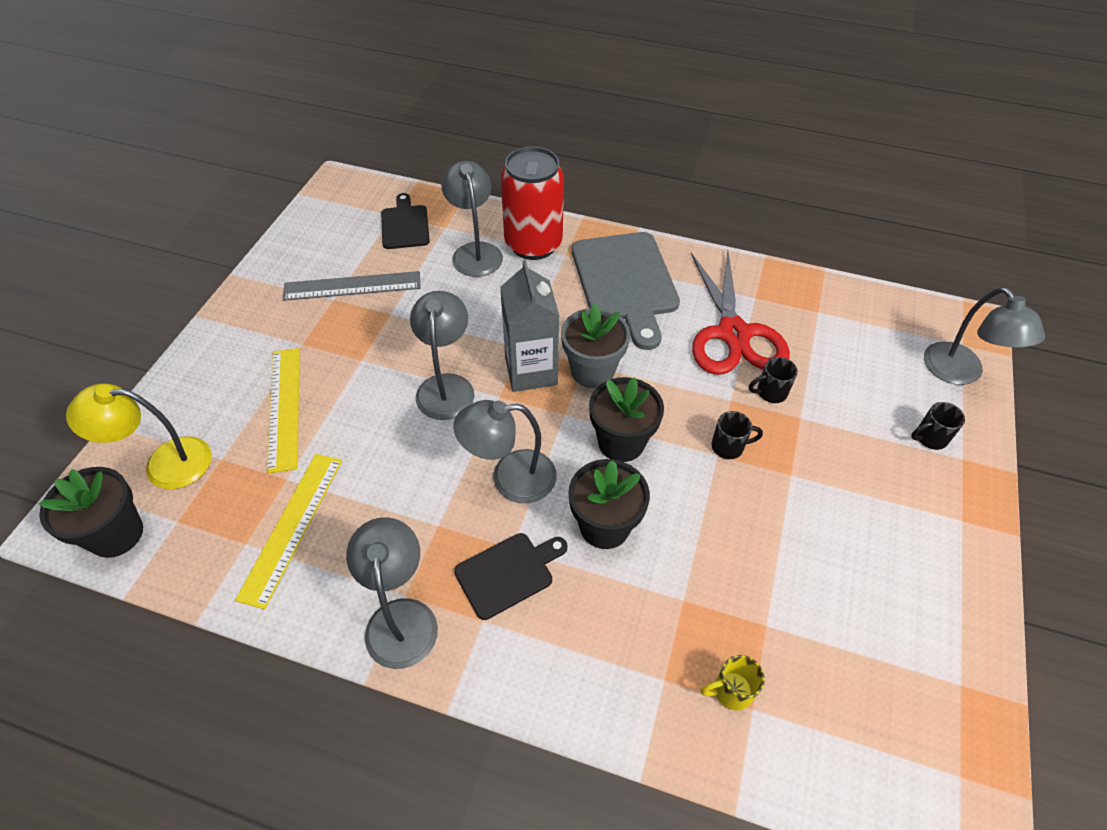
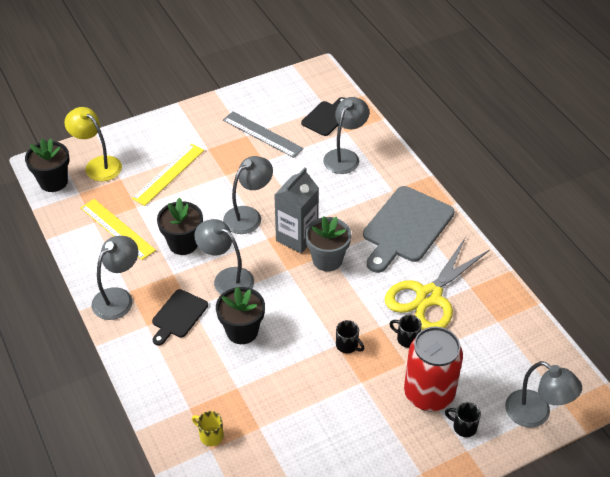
camera: 45 degrees right, 5 degrees down
yellow ruler [235,454,342,609] -> yellow ruler turned 75 degrees clockwise [80,199,156,260]
black cutting board [454,533,567,620] -> black cutting board turned 105 degrees clockwise [152,289,208,346]
red can [501,146,564,260] -> red can moved to [404,327,463,411]
black flower pot [589,377,664,462] -> black flower pot moved to [157,198,203,255]
red scissors [691,251,790,375] -> yellow scissors [385,238,490,329]
grey lamp [924,287,1045,385] -> grey lamp turned 75 degrees counterclockwise [505,361,582,428]

